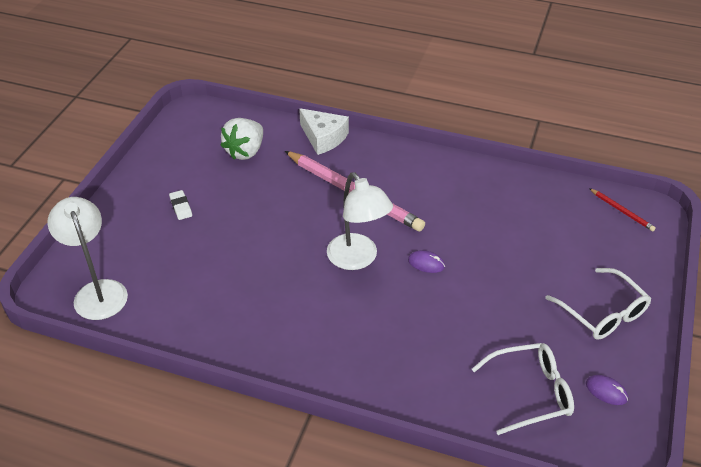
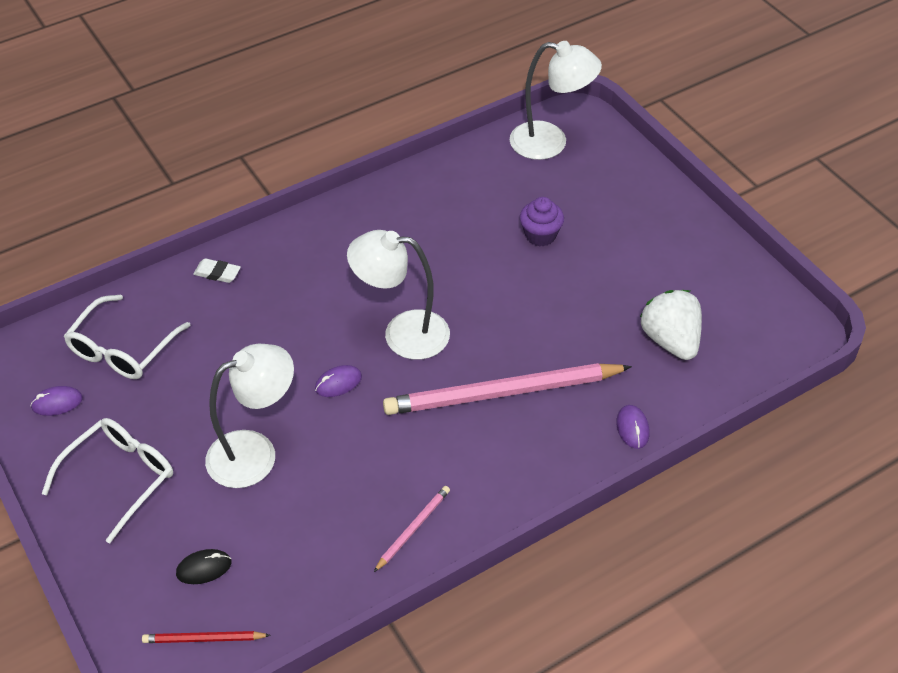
camera: 130 degrees right, 5 degrees up
white eraser [169,190,192,220] -> white eraser moved to [193,258,241,283]
white cheese [299,108,349,155] -> purple mouse [616,405,649,449]
white glasses [545,268,651,340] -> white glasses turned 120 degrees clockwise [42,418,173,544]
none -> black mouse [176,549,231,584]
none -> white lamp [205,344,294,488]
none -> pink pencil [374,486,450,572]
none -> purple cupcake [520,197,564,247]

